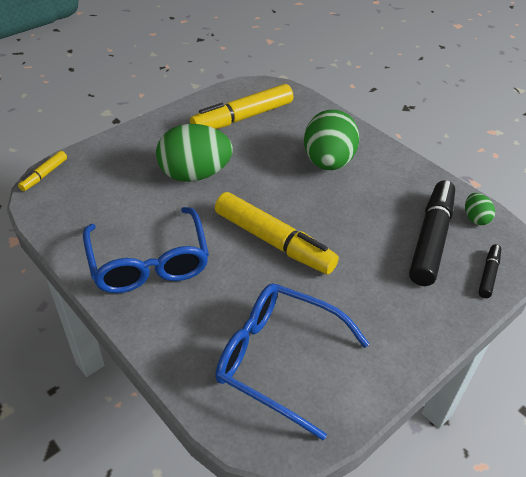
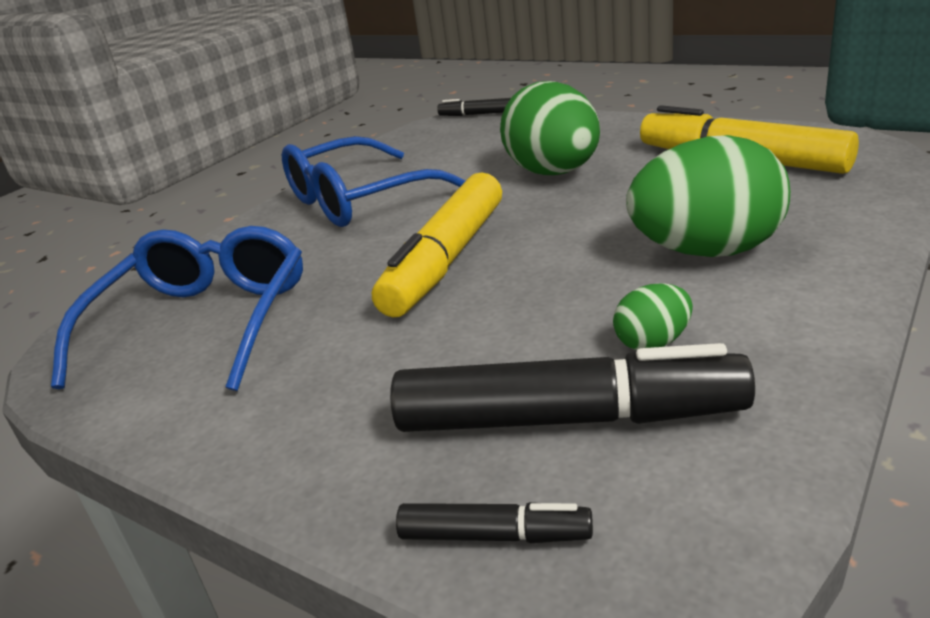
camera: 80 degrees right, 15 degrees down
yellow marker [18,151,67,191] -> black marker [437,98,511,116]
green egg [465,193,495,225] -> green egg moved to [613,283,693,350]

